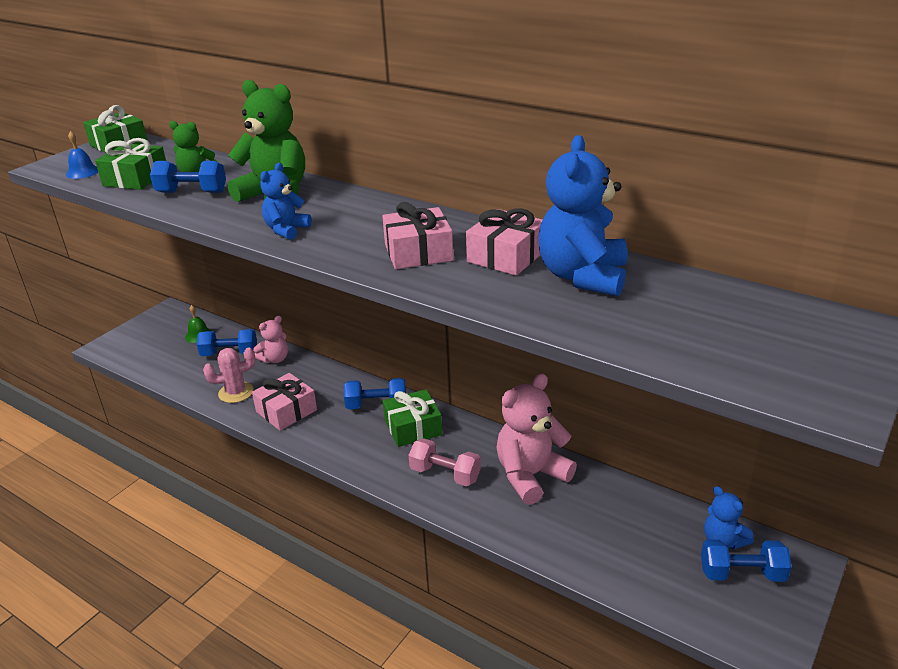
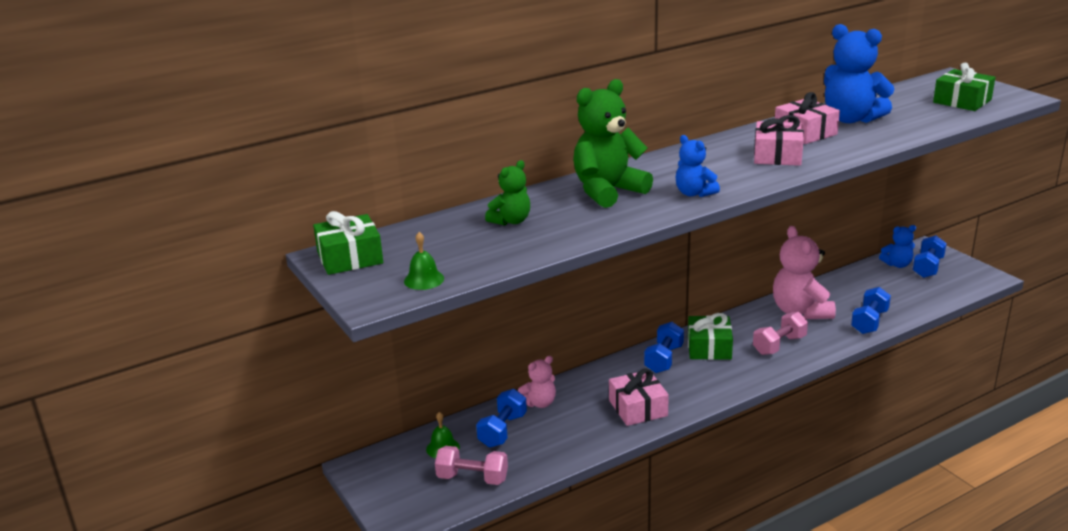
camera: 65 degrees left, 5 degrees down
blue bell [66,131,98,179] -> green bell [404,232,444,290]
green gift [95,138,166,190] -> green gift moved to [933,63,996,111]
blue dumbbell [150,161,226,193] -> blue dumbbell moved to [851,287,891,334]
pink cactus [203,347,256,403] -> none
pink teddy bear [253,316,288,363] -> pink teddy bear turned 75 degrees clockwise [518,356,556,408]
none -> pink dumbbell [435,446,508,485]

